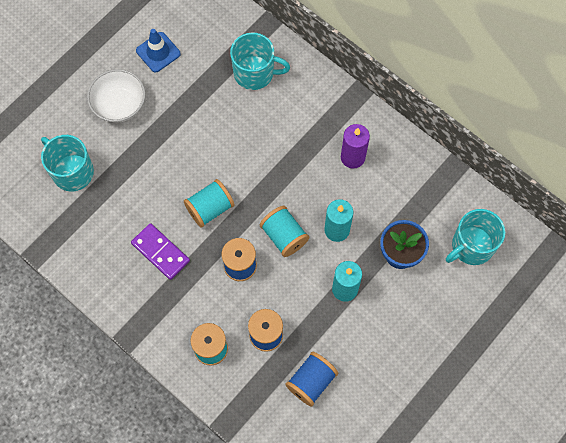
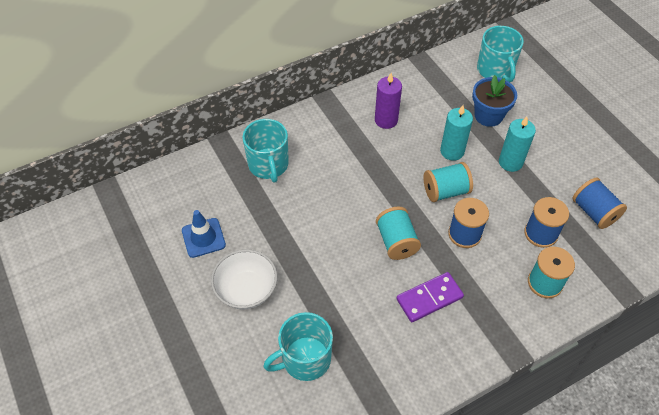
camera: 70 degrees left, 15 degrees down
turquoise mug [230,33,290,90] -> turquoise mug turned 135 degrees clockwise [243,119,289,183]

